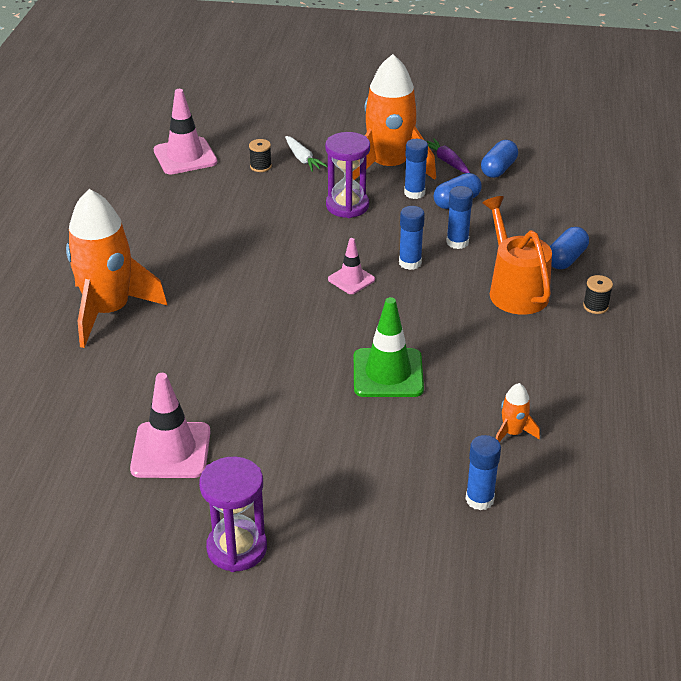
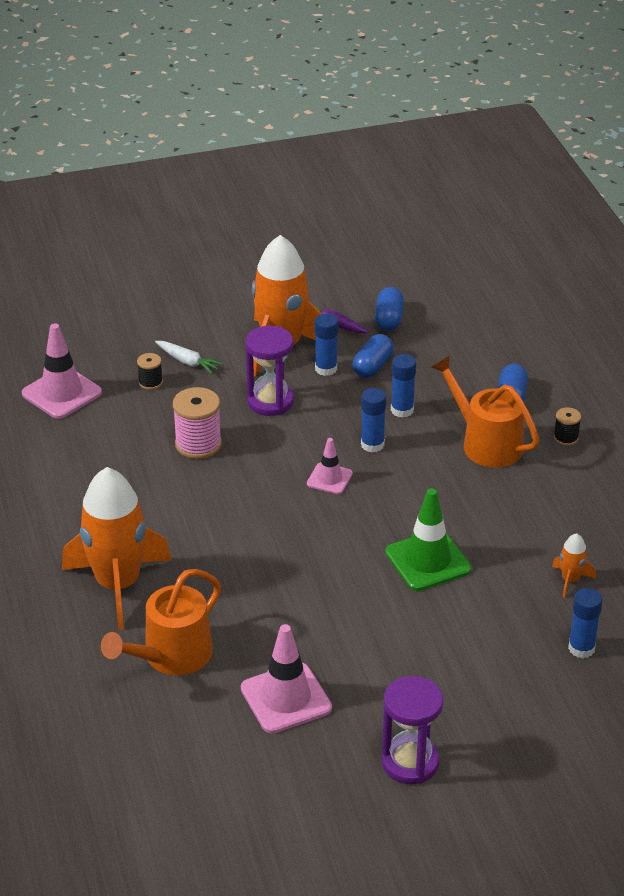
camera: 25 degrees left, 0 degrees up
none -> orange watering can [101,569,221,675]
none -> pink spool [173,387,222,459]

